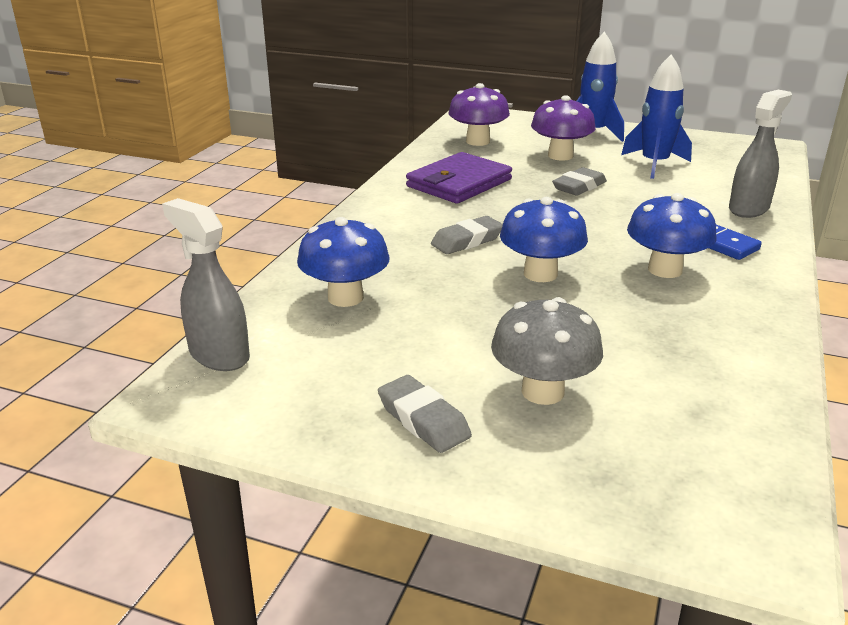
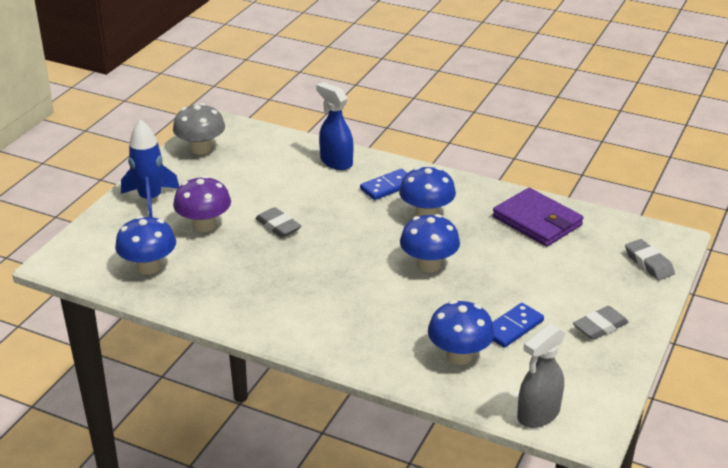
camera: 85 degrees left, 5 degrees up
purple wallet [406,152,512,204] -> purple wallet moved to [493,188,584,247]
grey eraser [431,216,503,254] -> grey eraser moved to [625,239,675,280]
purple mushroom [449,83,510,146] -> blue mushroom [115,216,176,275]
grey mushroom [491,297,603,405] -> grey mushroom moved to [173,103,225,155]
blue rocket [621,54,692,179] -> none
grey spray bottle [729,90,792,218] -> blue spray bottle [316,82,353,170]
none -> blue domino [492,303,544,348]

